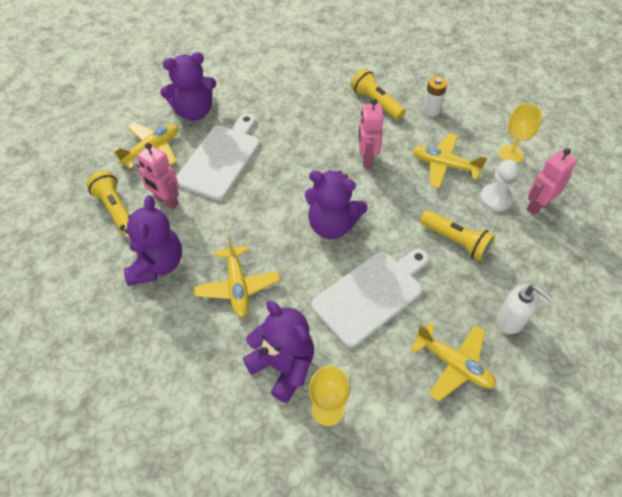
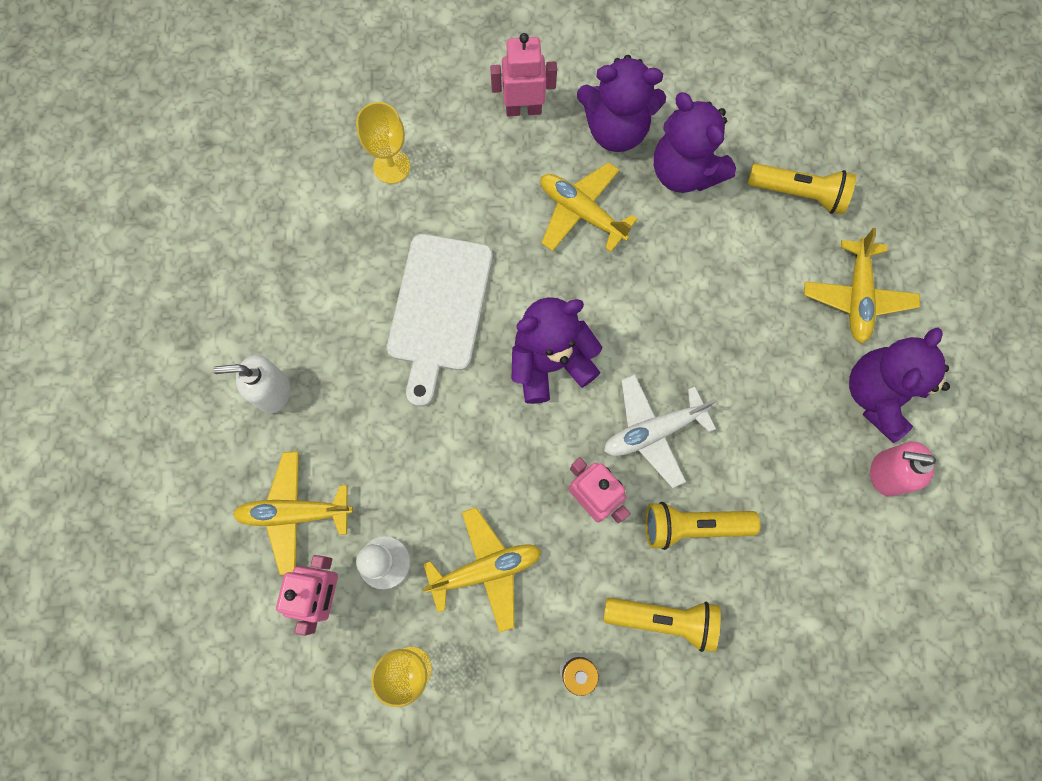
camera: 140 degrees right, 20 degrees up
pink robot [136,143,179,210] -> pink robot moved to [490,33,557,116]
white cutting board [176,114,260,200] -> none
purple teddy bear [243,301,314,403] -> purple teddy bear moved to [577,55,666,152]
yellow plane [410,322,496,402] -> yellow plane moved to [233,451,353,575]
yellow flashlight [420,210,495,261] -> yellow flashlight moved to [645,502,760,550]
none -> white plane [604,374,716,488]
none -> pink soap dispenser [870,442,936,497]

